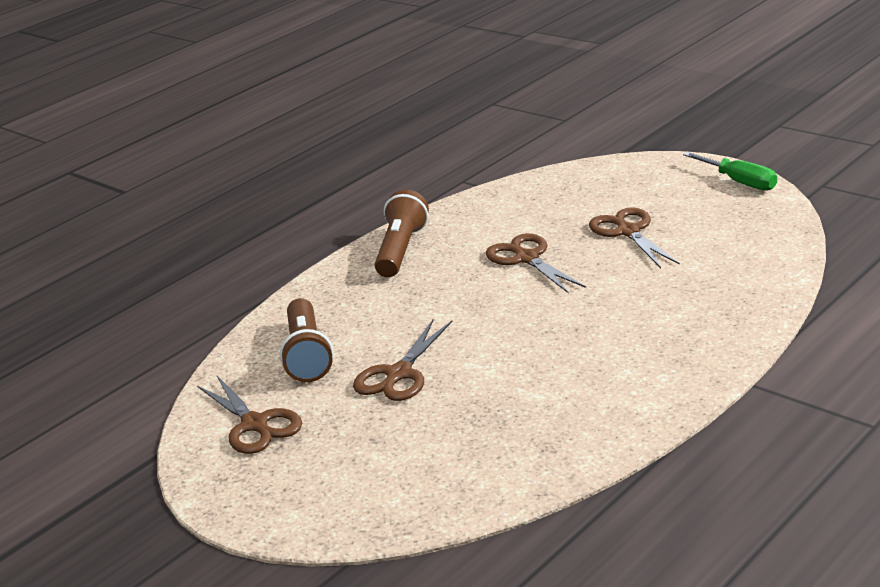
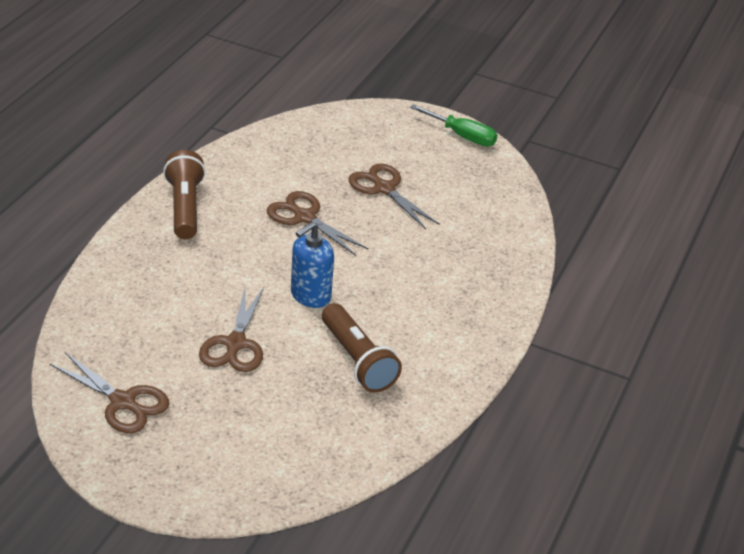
camera: 25 degrees left, 10 degrees up
brown flashlight [280,298,334,382] -> brown flashlight moved to [322,303,402,393]
none -> blue soap dispenser [291,222,334,308]

